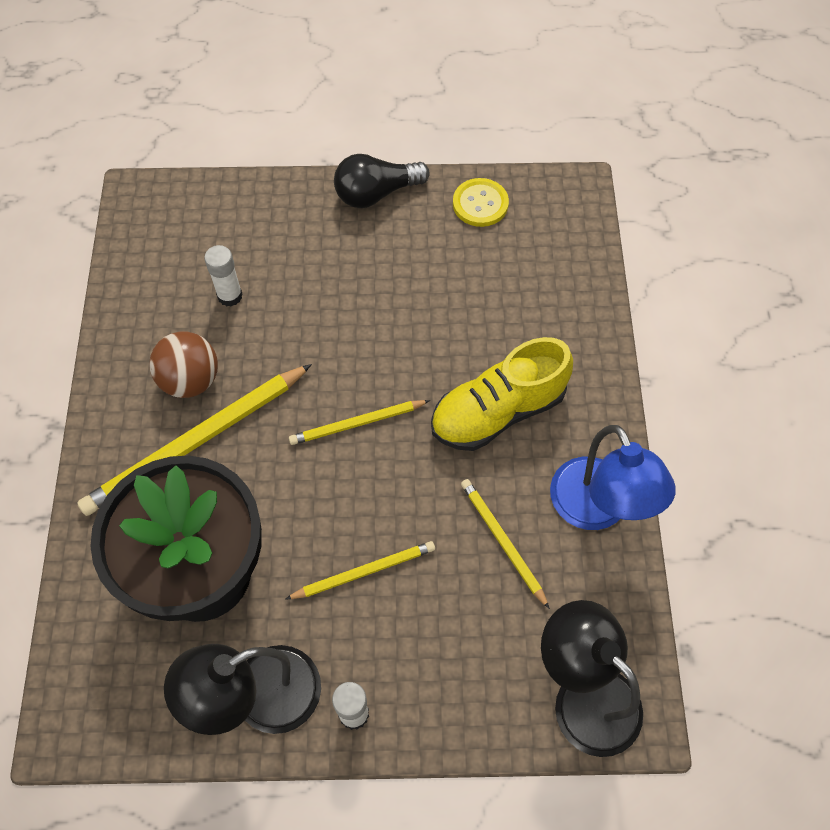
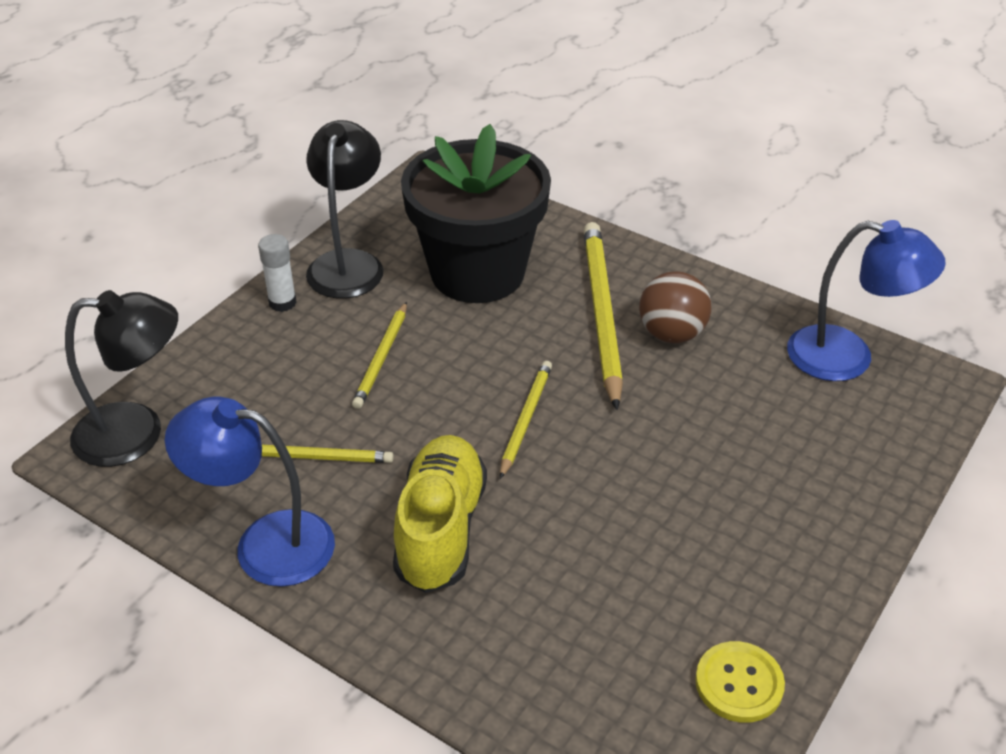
camera: 125 degrees right, 20 degrees down
white glue stick [204,245,242,307] -> none
black light bulb [334,154,430,208] -> none
none -> blue lamp [787,220,946,381]

